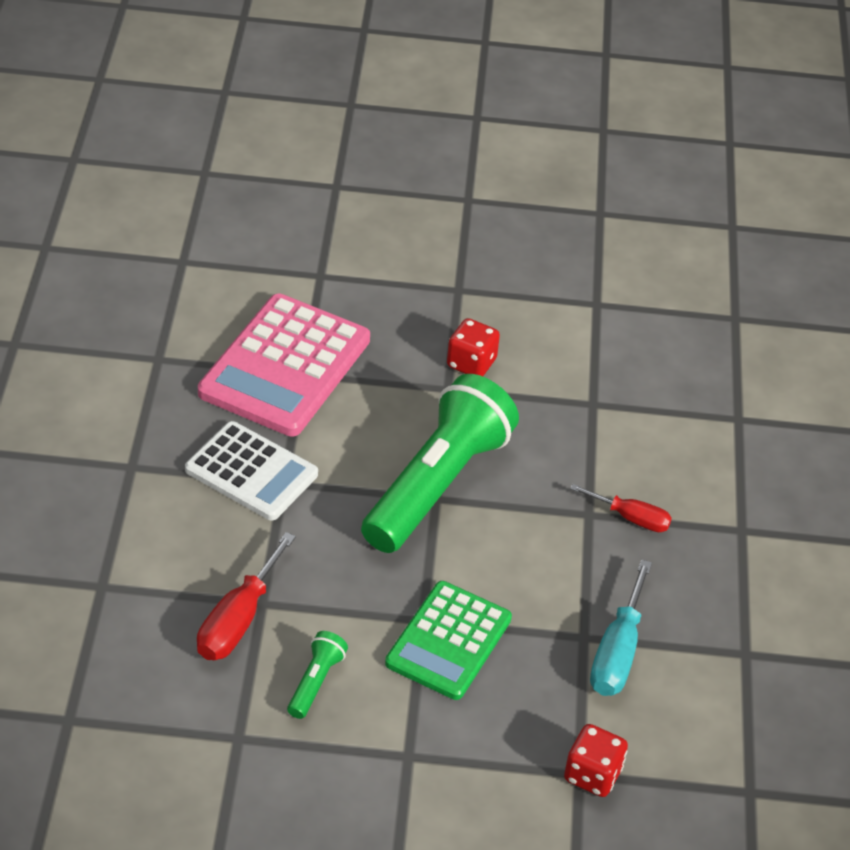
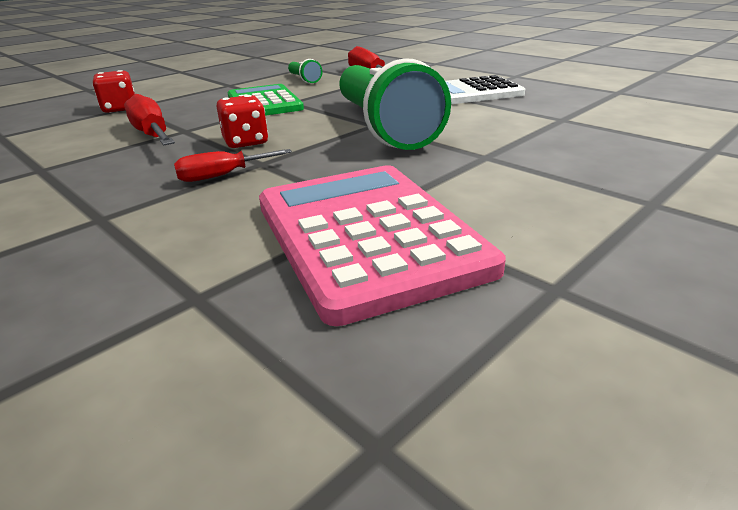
camera: 135 degrees right, 15 degrees down
pink calculator [198,294,370,437] -> pink calculator moved to [259,165,506,326]
red dice [447,318,500,376] -> red dice moved to [216,95,268,148]
turquoise screwdriver [590,559,652,696] -> red screwdriver [124,94,175,146]

